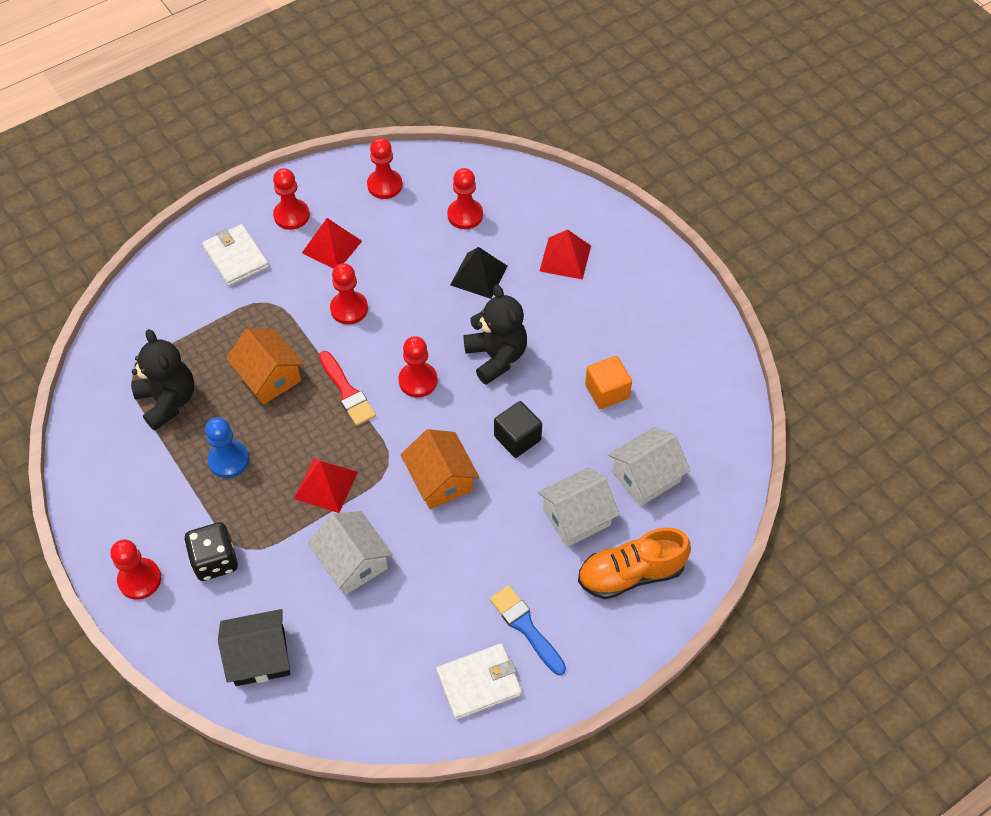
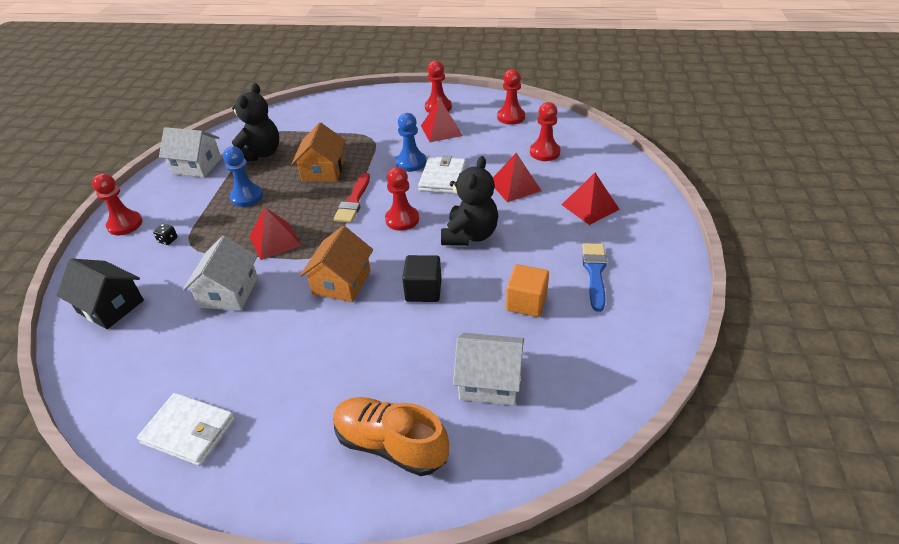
camera: 45 degrees right, 15 degrees down
black dice [184,522,238,581] -> black dice [153,224,178,245], size x0.45
white wallet [202,224,269,286] -> white wallet moved to [418,155,466,194]
red pawn [330,263,368,325] -> blue pawn [396,113,426,172]
black pyramid [450,247,508,299] -> red pyramid [493,153,541,202]
blue brush [490,585,566,675] -> blue brush moved to [582,243,607,312]
white house [538,467,620,547] -> white house moved to [159,127,221,177]

